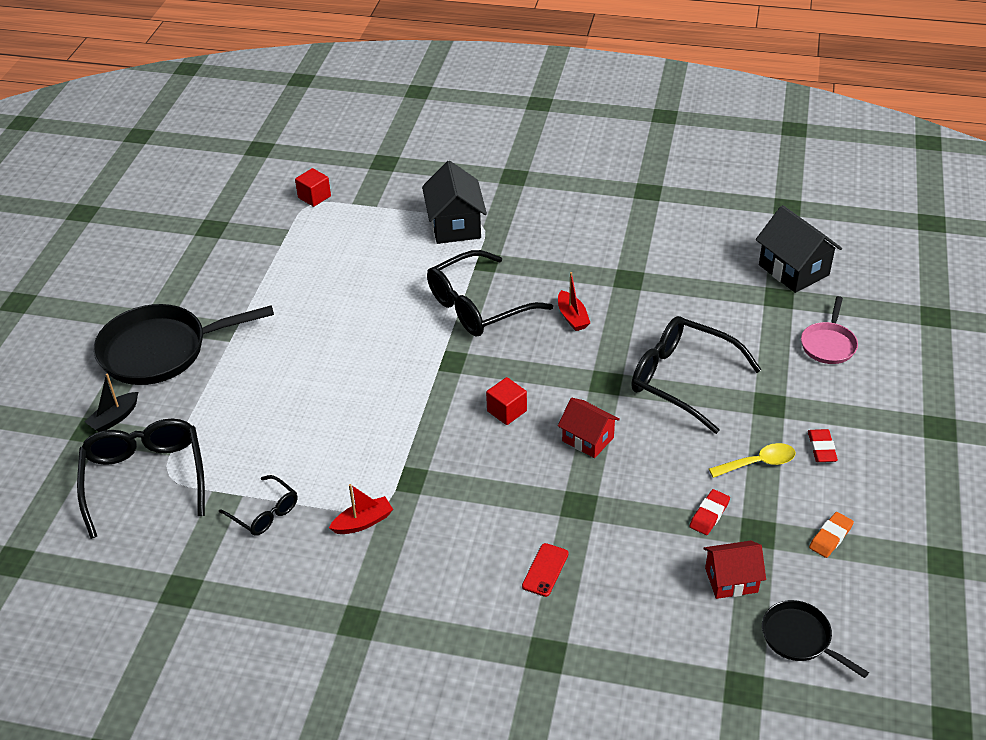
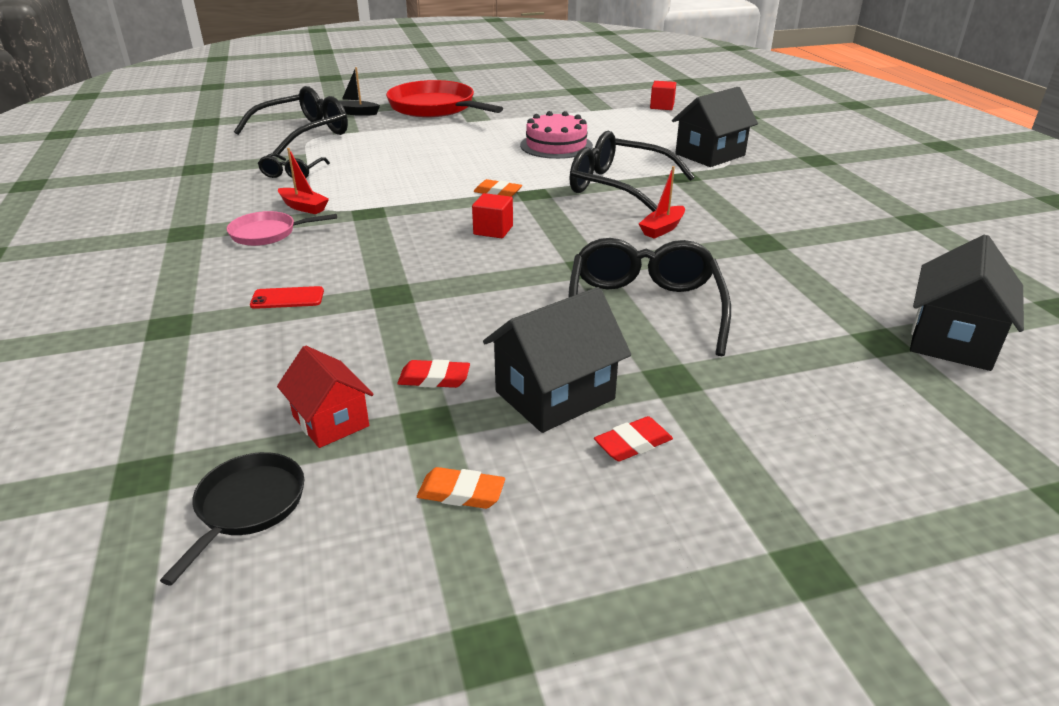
camera: 60 degrees right, 10 degrees down
black pan [94,304,274,385] -> red pan [386,80,503,117]
red house [558,398,620,458] -> none
yellow spoon [709,443,796,478] -> black house [483,287,631,433]
pink pan [801,296,858,364] -> pink pan moved to [227,211,337,246]
none -> orange eraser [474,179,522,197]
none -> pink cake [520,111,593,159]

